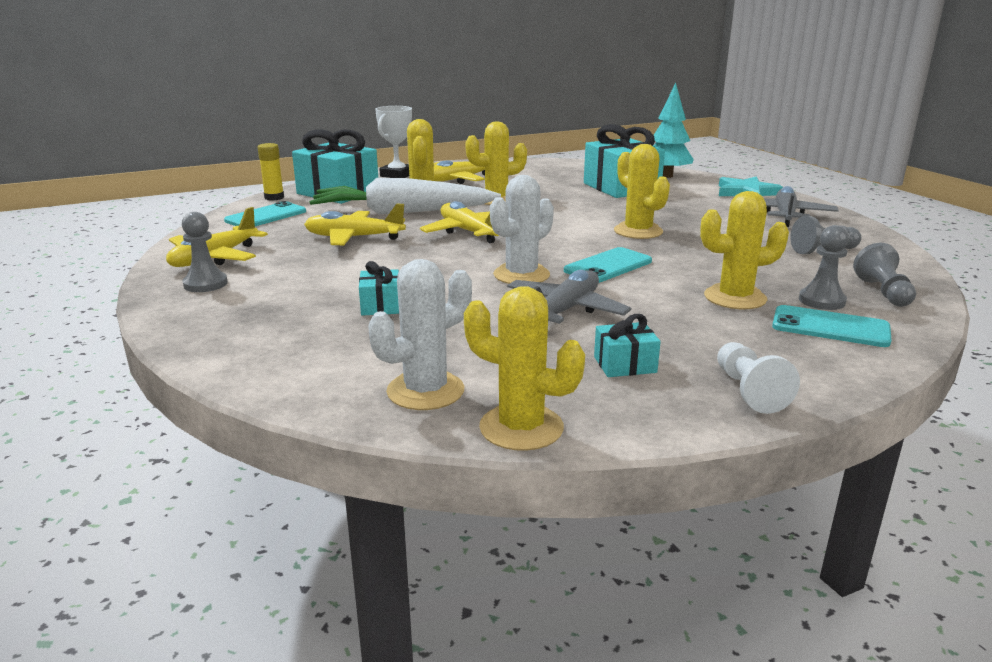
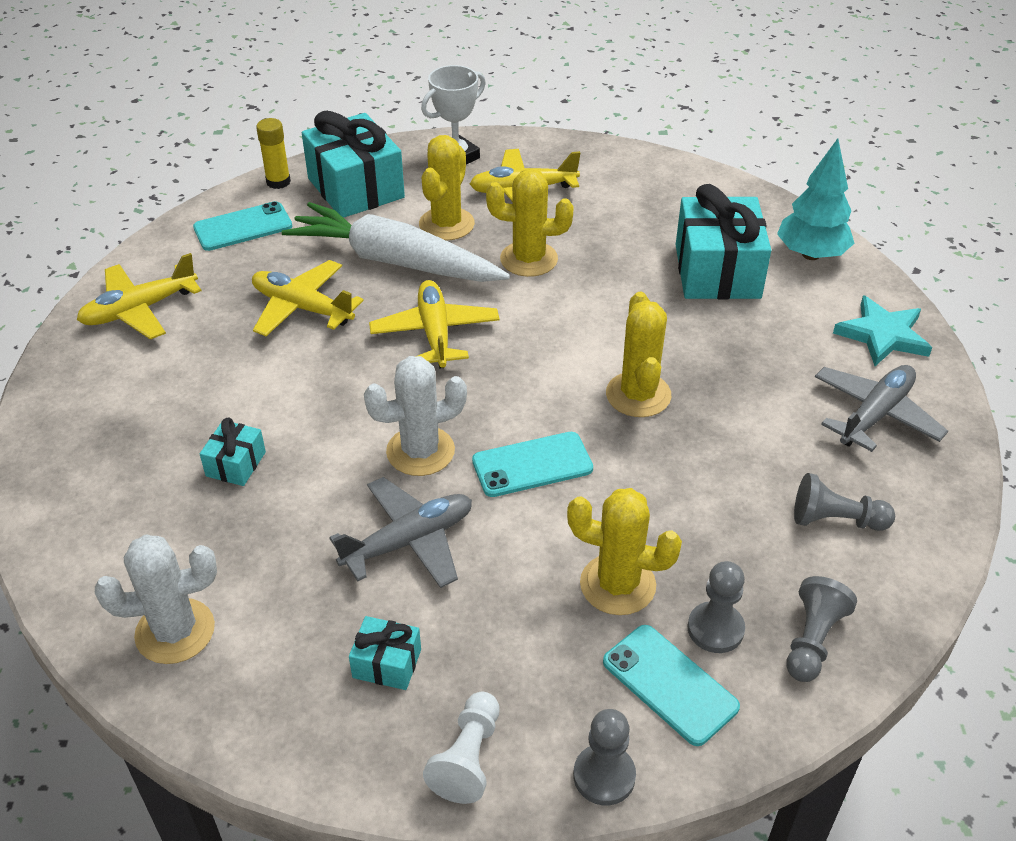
camera: 25 degrees right, 20 degrees up
grey pawn [182,212,228,292] -> grey pawn moved to [573,709,636,805]
yellow cactus [464,286,585,451] -> none

